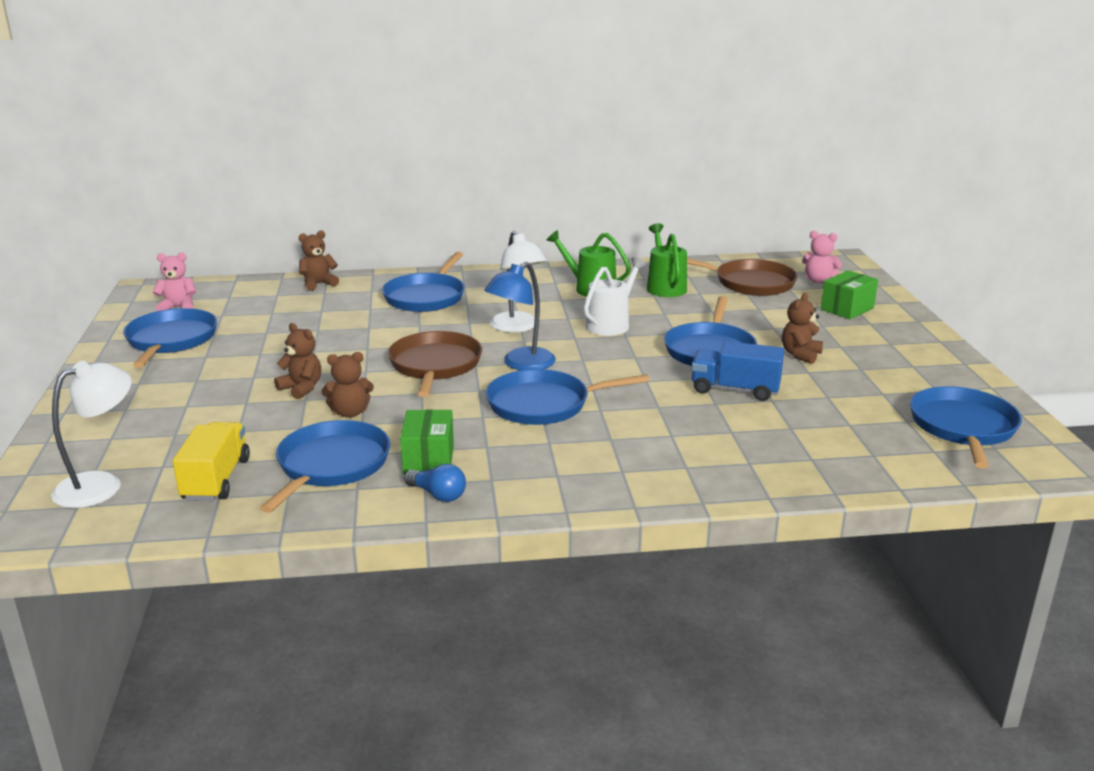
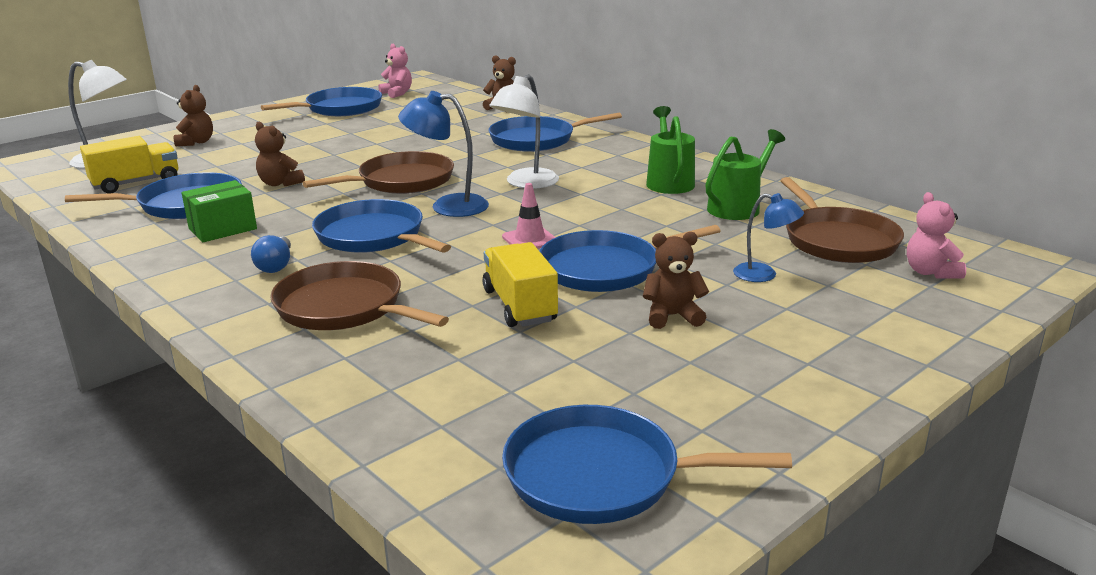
camera: 55 degrees right, 0 degrees up
brown teddy bear [274,323,321,399] -> brown teddy bear moved to [174,85,213,146]
blue light bulb [404,464,466,502] -> blue light bulb moved to [251,235,291,273]
white watering can [584,257,646,336] -> none
blue truck [692,341,784,401] -> yellow truck [483,242,558,327]
green box [820,270,878,319] -> none
blue pan [910,386,1022,469] -> blue pan turned 150 degrees counterclockwise [502,405,792,524]
none -> brown pan [270,261,449,330]
none -> pink traffic cone [502,183,556,249]
none -> blue lamp [733,193,804,282]

